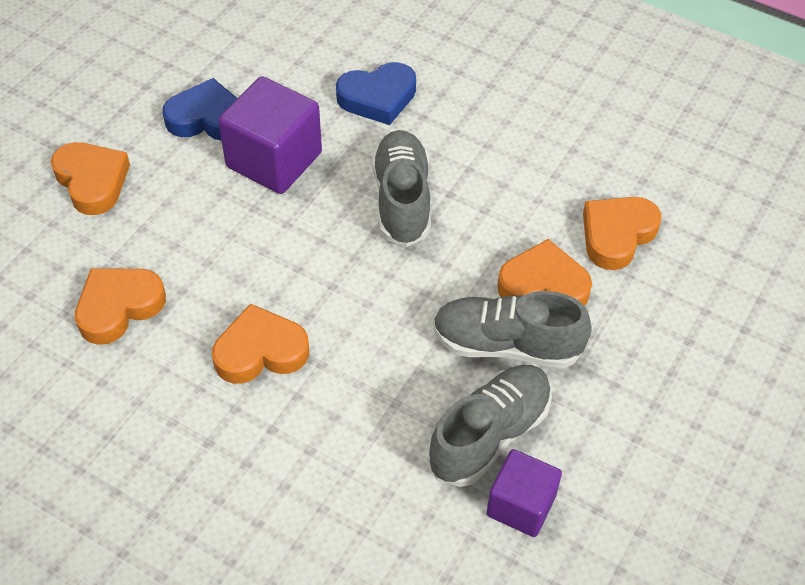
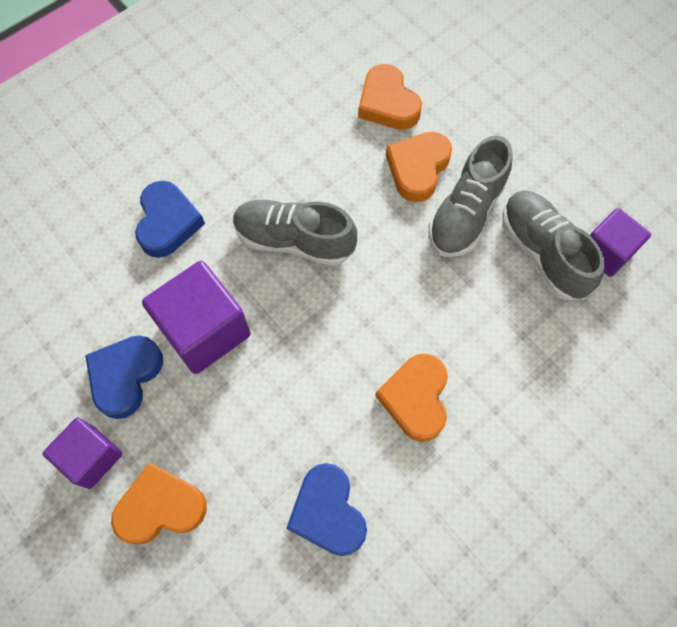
camera: 70 degrees left, 15 degrees up
orange heart [75,268,166,345] -> blue heart [287,463,367,556]
none -> purple cube [43,418,122,489]

